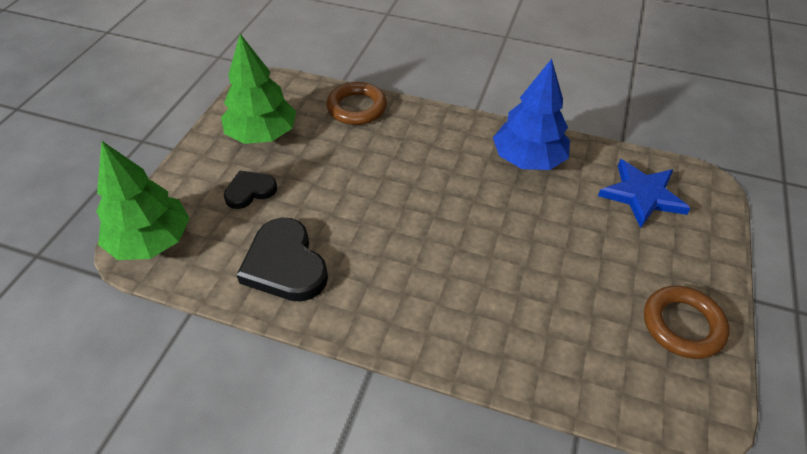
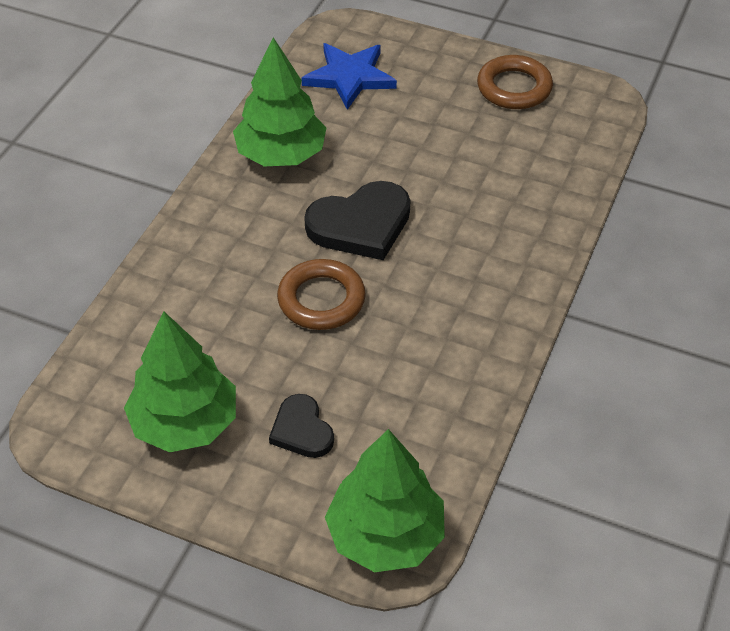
camera: 85 degrees left, 0 degrees up
black heart [237,218,328,301] -> black heart moved to [304,181,410,260]
brown ring [326,82,387,125] -> brown ring moved to [277,259,366,330]
blue tree [493,59,570,170] -> green tree [233,37,327,167]

